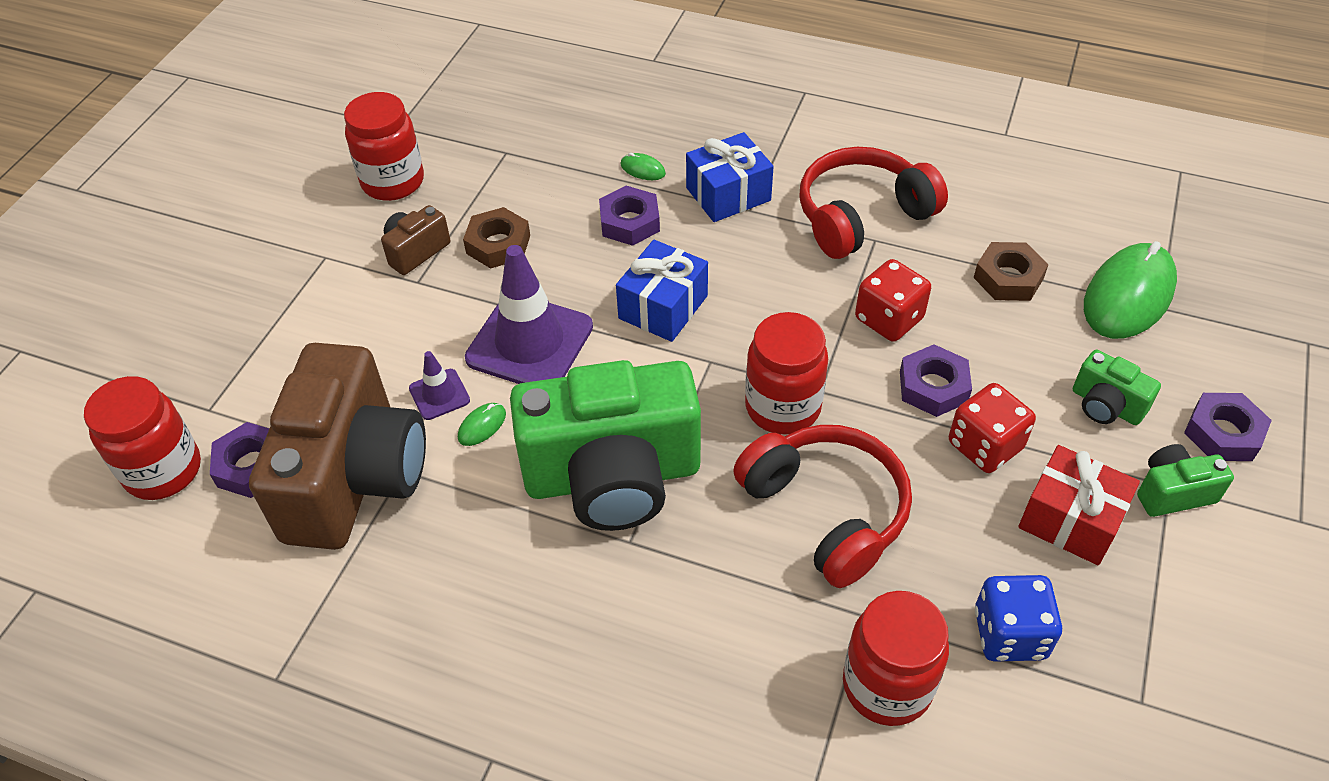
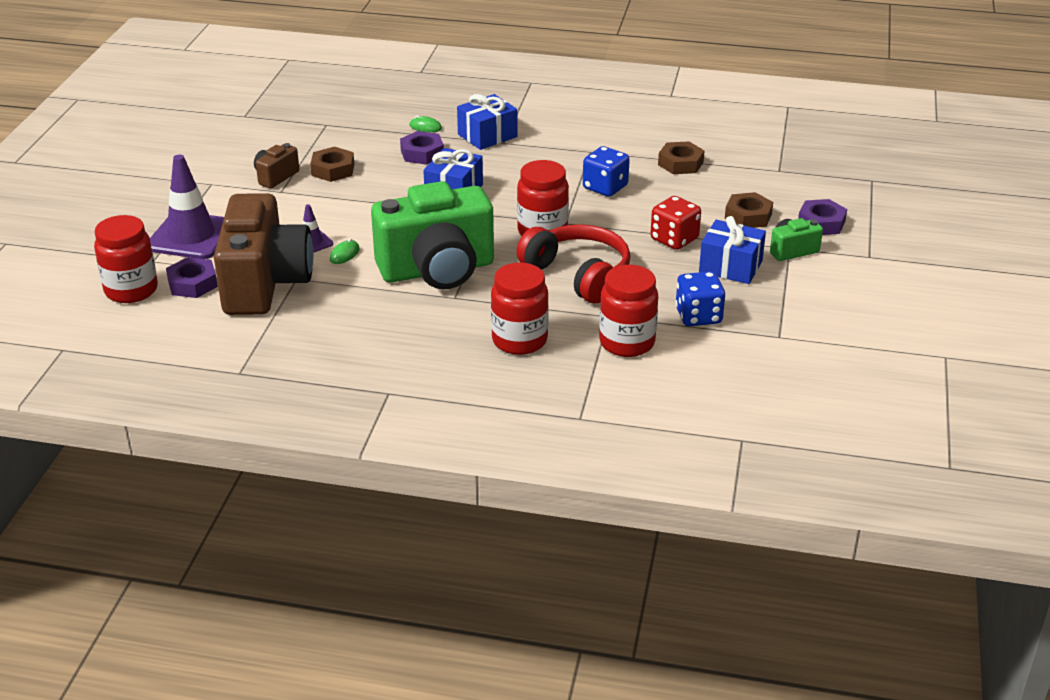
camera: 10 degrees left, 15 degrees down
red jar [344,92,424,201] -> red jar moved to [491,262,549,355]
purple traffic cone [465,245,593,384] -> purple traffic cone moved to [150,155,224,259]
red headphones [799,147,948,259] -> none
red dice [855,259,931,342] -> blue dice [583,146,630,197]
purple nut [900,344,972,417] -> none
red gift [1018,445,1140,565] -> blue gift [699,216,766,284]
green camera [1073,350,1161,425] -> brown nut [725,192,773,228]
green mouse [1084,241,1177,339] -> none

